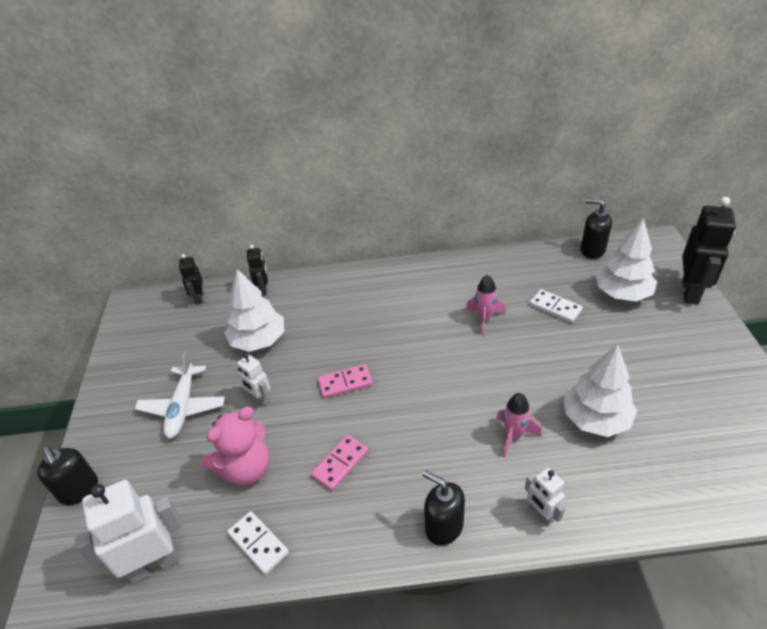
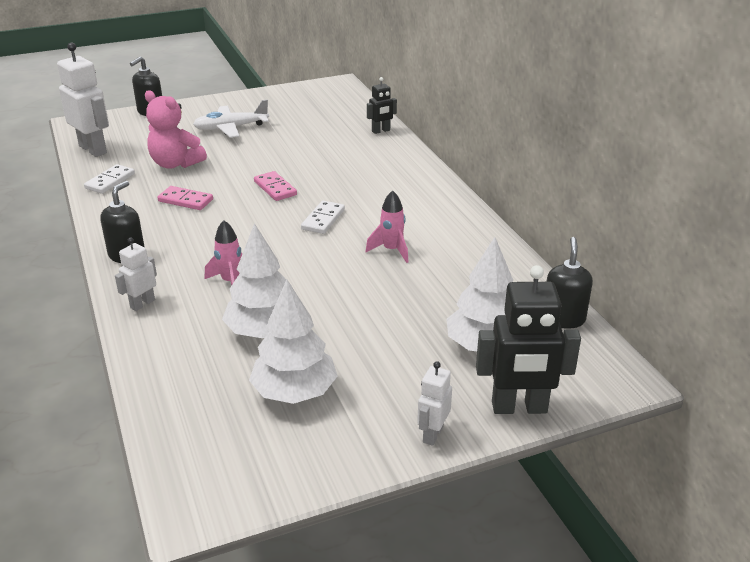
camera: 70 degrees right, 10 degrees down
black robot [179,254,203,305] -> none
white tree [225,269,284,352] -> white tree moved to [249,280,338,404]
white robot [237,353,270,406] -> white robot moved to [417,361,452,446]
white domino [530,289,583,323] -> white domino moved to [301,201,345,234]

